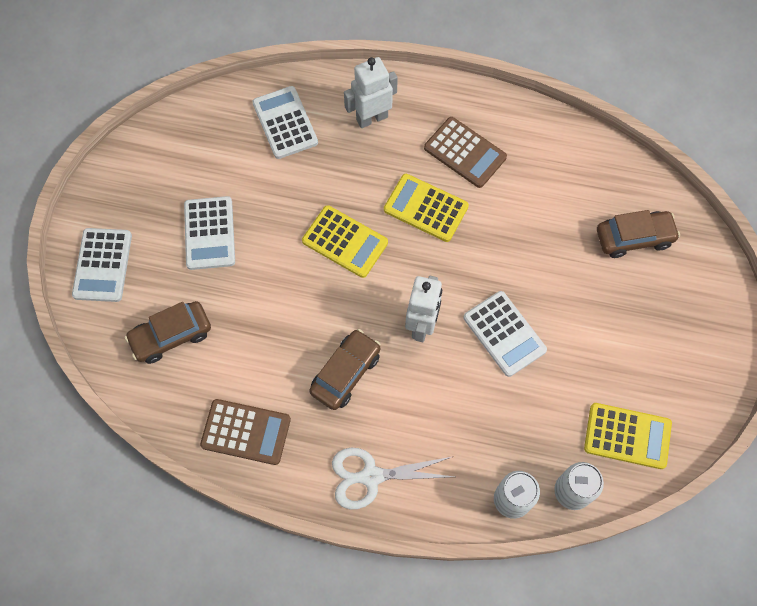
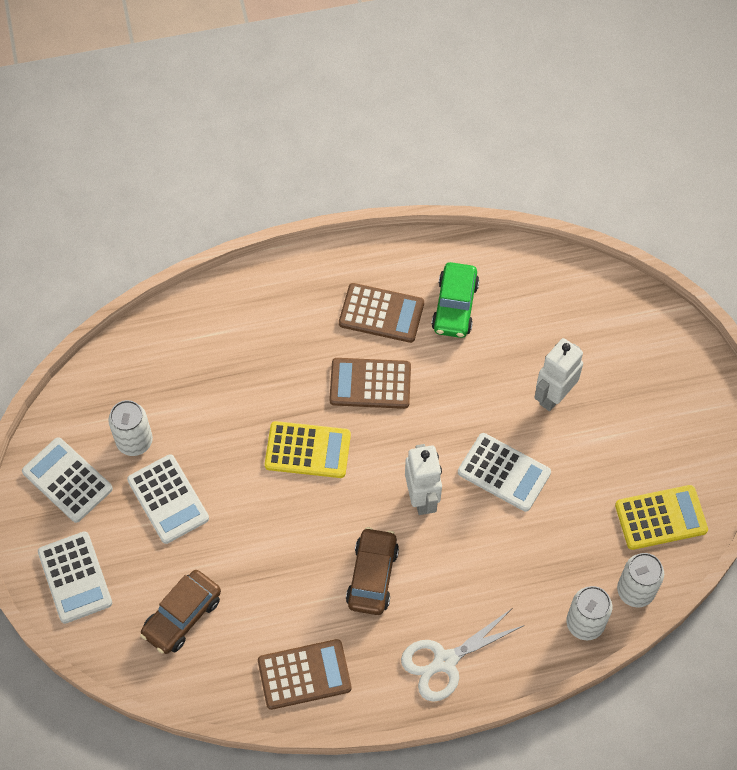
camera: 25 degrees left, 5 degrees down
white calculator [252,86,318,159] -> white calculator moved to [22,437,113,523]
white robot [344,57,398,128] -> white robot moved to [534,338,583,411]
yellow calculator [384,174,469,242] -> brown calculator [330,358,411,409]
brown car [597,210,680,258] -> none
none -> white can [108,400,153,456]
none -> green car [431,262,479,338]

